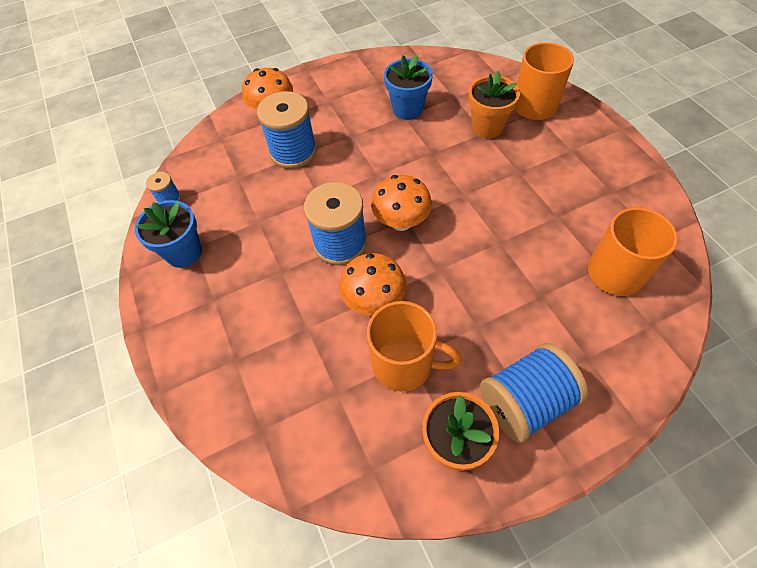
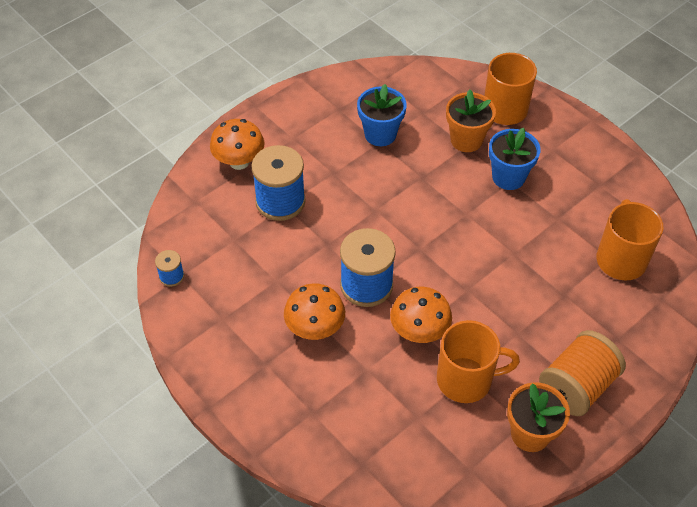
camera: 20 degrees left, 5 degrees down
blue flower pot [135,200,202,268] -> blue flower pot moved to [489,128,540,190]
orange mushroom [371,175,432,231] -> orange mushroom moved to [284,283,345,340]
blue spool [480,343,588,442] -> orange spool [539,330,626,416]

